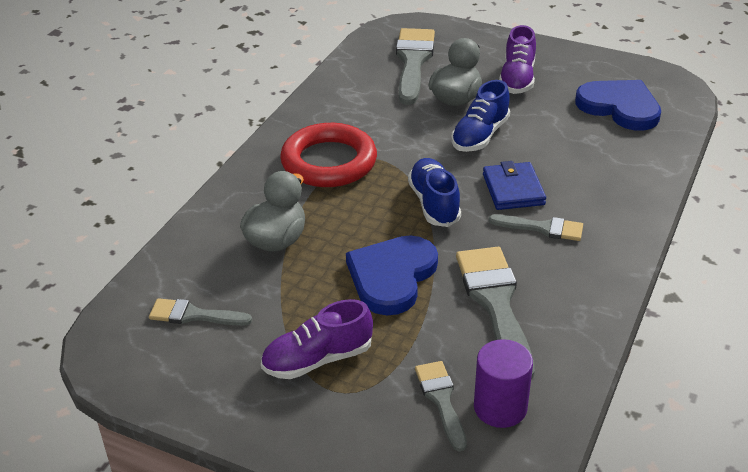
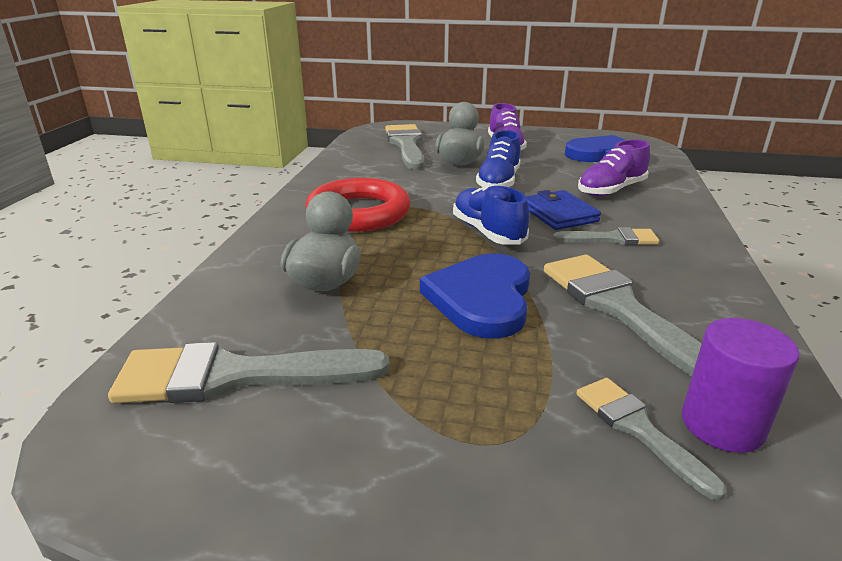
camera: 15 degrees left, 10 degrees down
grey brush [149,298,252,326] -> grey brush [108,342,389,403], size x1.78
purple shoe [261,299,373,379] -> purple shoe moved to [578,139,650,197]

